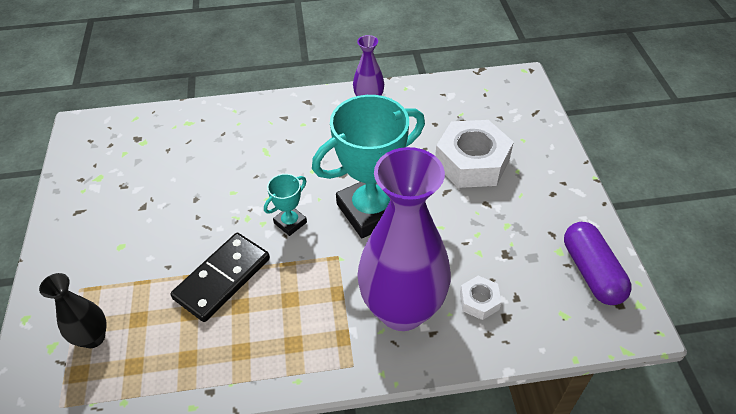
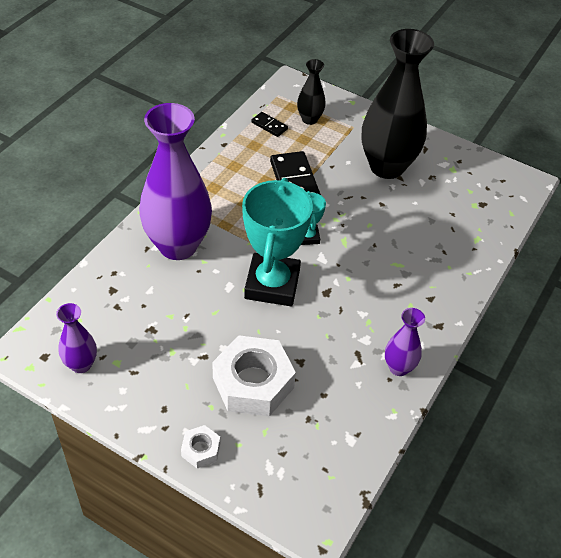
camera: 125 degrees right, 0 degrees up
white nut [460,276,501,320] -> white nut moved to [181,425,220,468]
purple capsule [564,222,632,305] -> purple vase [56,303,97,373]
none -> black domino [251,112,288,137]
none -> black vase [361,29,434,179]

